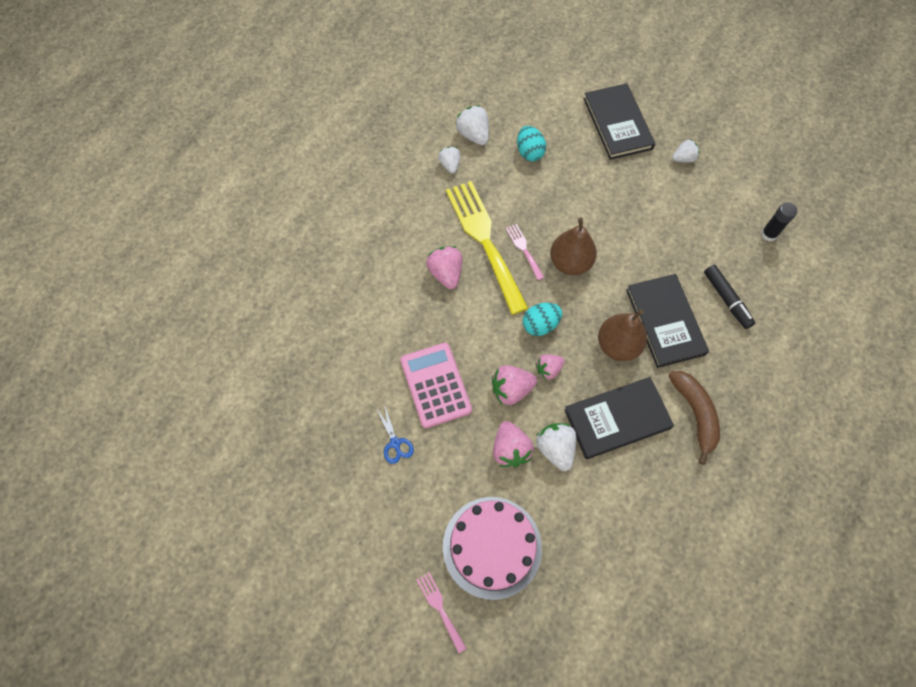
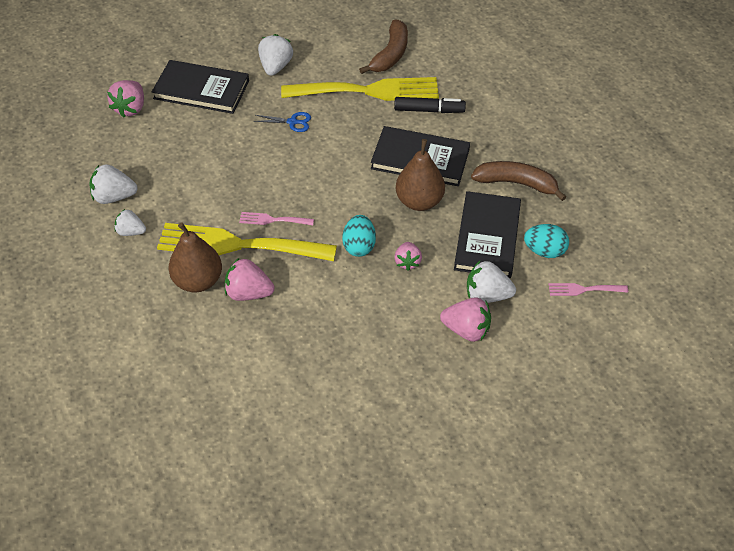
camera: 60 degrees left, 15 degrees down
blue scissors [377,407,414,464] -> blue scissors moved to [254,112,311,132]
pink calculator [400,343,472,428] -> none
pink fork [417,572,467,653] -> pink fork moved to [549,283,628,296]
pink cake [443,497,542,600] -> none
pink strawberry [492,365,537,405] -> pink strawberry moved to [107,80,144,118]
turquoise egg [517,126,546,161] -> turquoise egg moved to [524,224,569,258]
brown pear [550,217,597,275] -> brown pear moved to [169,222,222,292]
white strawberry [672,139,700,163] -> white strawberry [258,34,293,76], size x1.51
black glue stick [761,202,797,241] -> brown banana [359,20,408,74]
none -> yellow fork [281,77,439,101]

